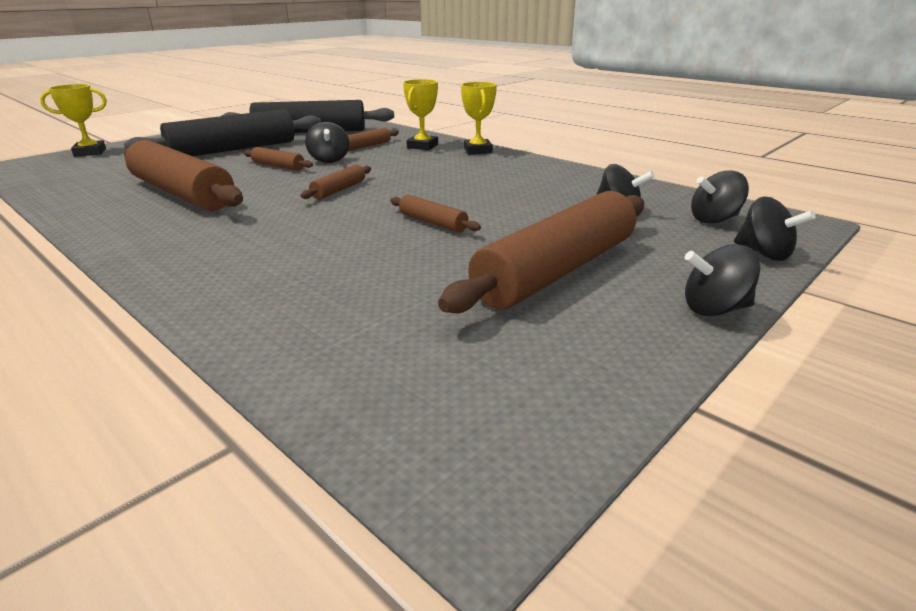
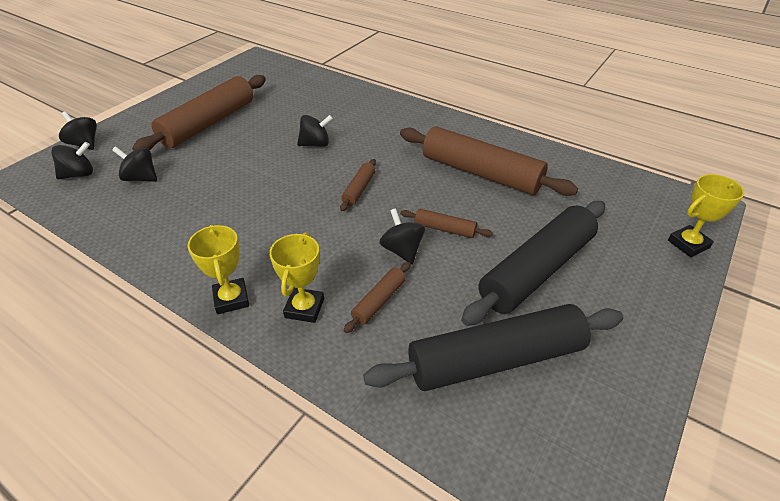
camera: 170 degrees right, 15 degrees up
brown rolling pin [390,195,481,233] -> none
black spinning top [685,244,760,316] -> black spinning top moved to [297,115,333,147]

